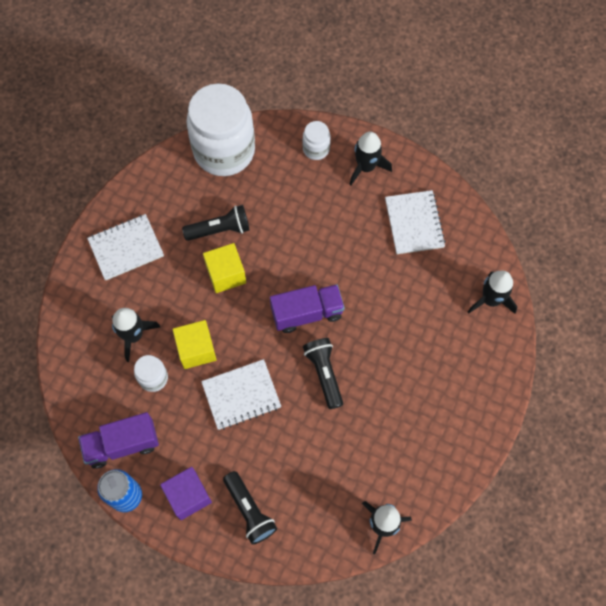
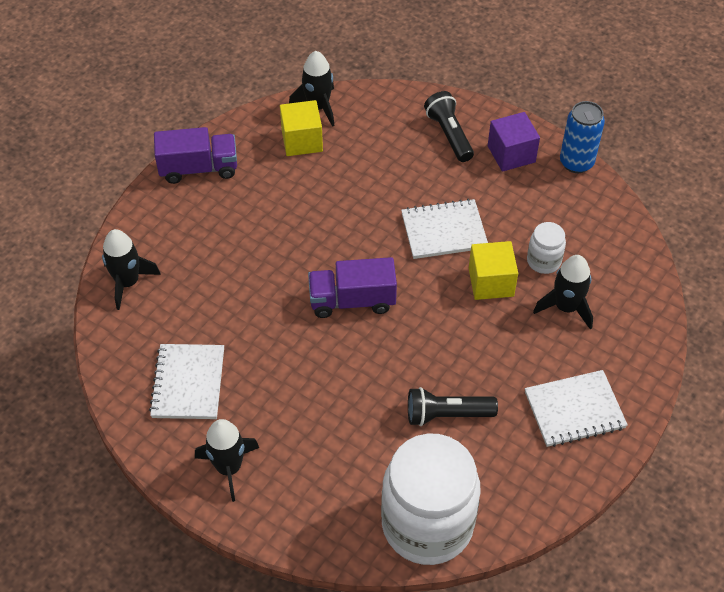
camera: 170 degrees left, 15 degrees down
purple truck [78,412,159,469] -> purple truck moved to [154,127,237,184]
yellow cube [203,243,246,293] -> yellow cube moved to [280,100,323,156]
white jar [303,121,330,160] -> none
black flashlight [303,338,343,409] -> none

